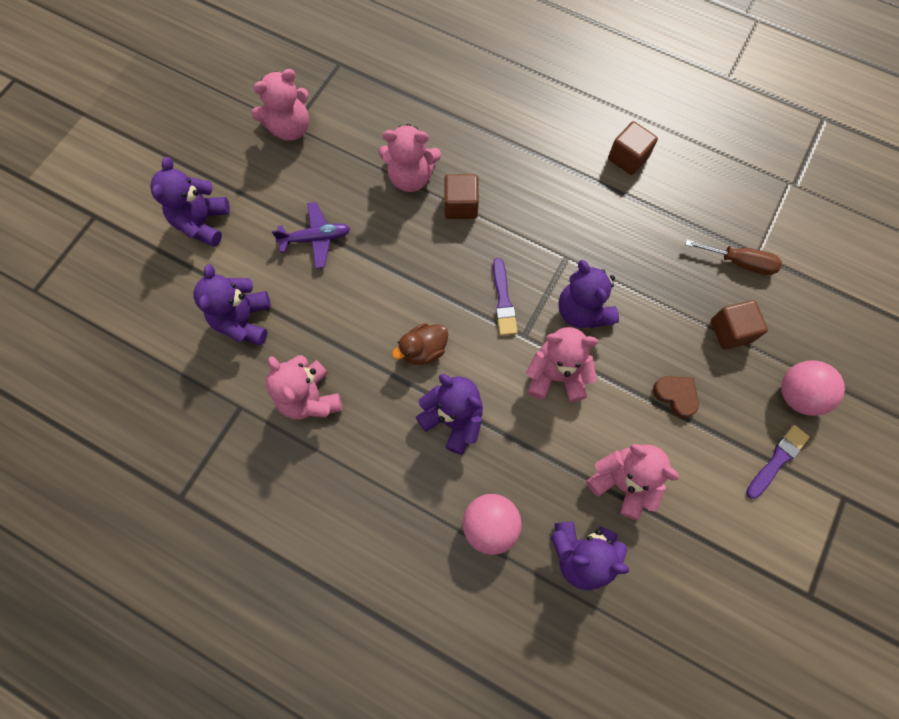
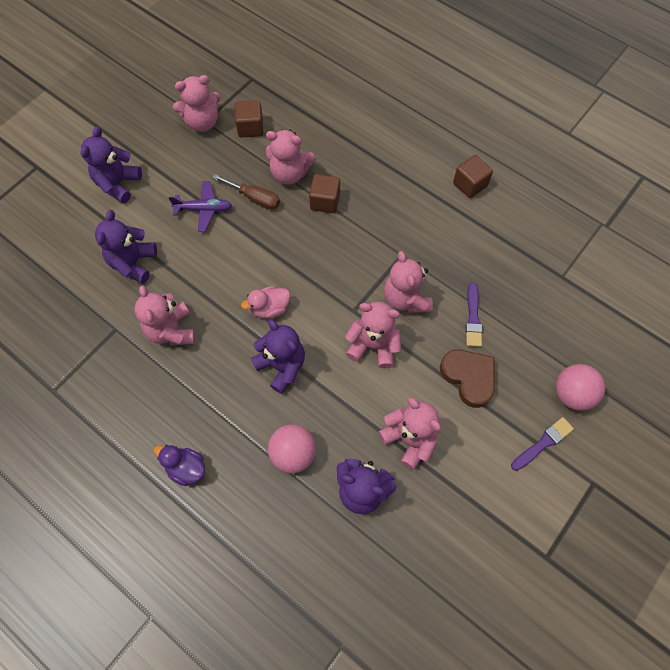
camera: 10 degrees right, 5 degrees down
brown duck [392,323,448,365] -> pink duck [241,286,290,318]
purple brush [493,258,518,336] -> purple brush moved to [466,282,482,347]
purple teddy bear [558,260,619,328] -> pink teddy bear [384,251,433,313]
brown heart [653,376,699,418] -> brown heart [440,349,495,408], size x1.58
brown screwdriver [685,239,782,275] -> brown screwdriver moved to [212,174,280,210]
brown cube [711,300,768,349] -> brown cube moved to [235,100,263,138]
none -> purple duck [153,445,205,486]

